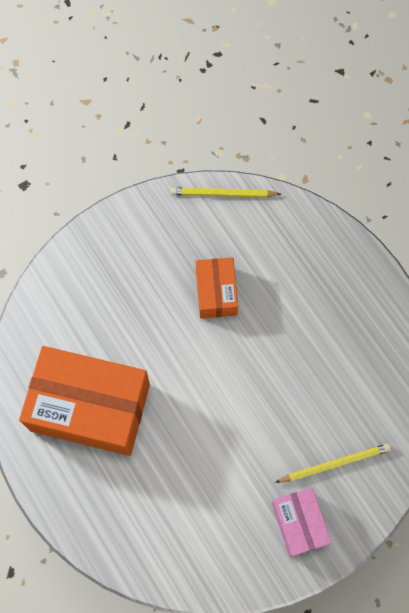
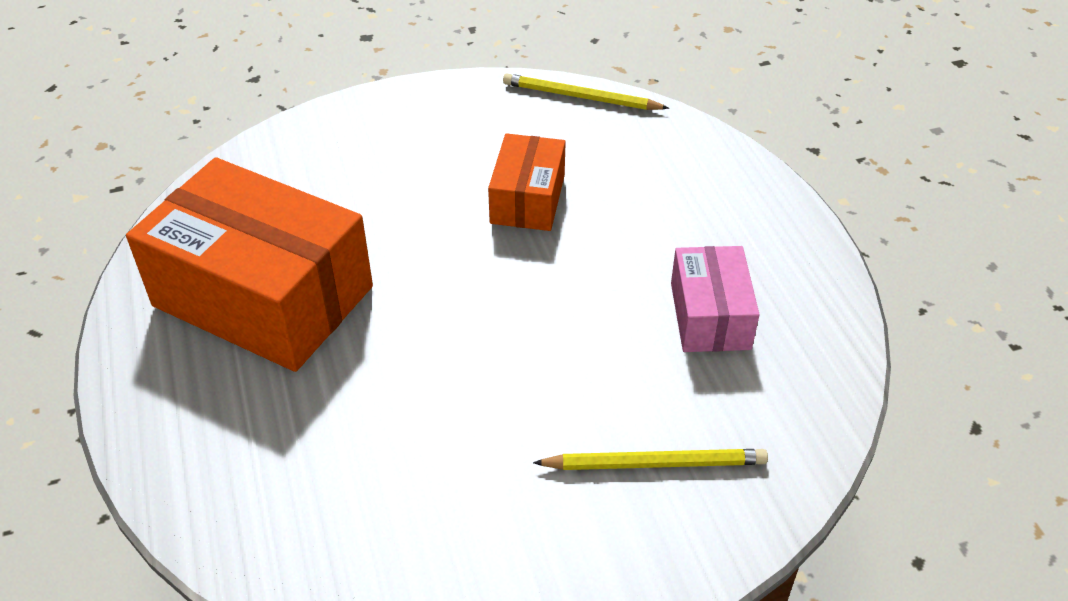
camera: 15 degrees right, 25 degrees down
pink box [272,487,332,557] -> pink box moved to [671,246,760,352]

